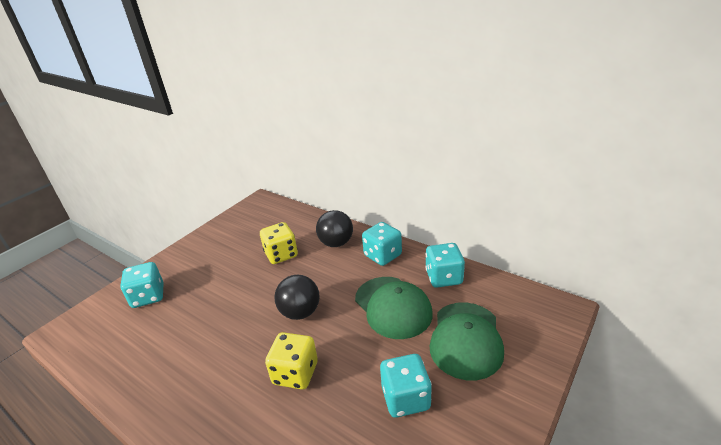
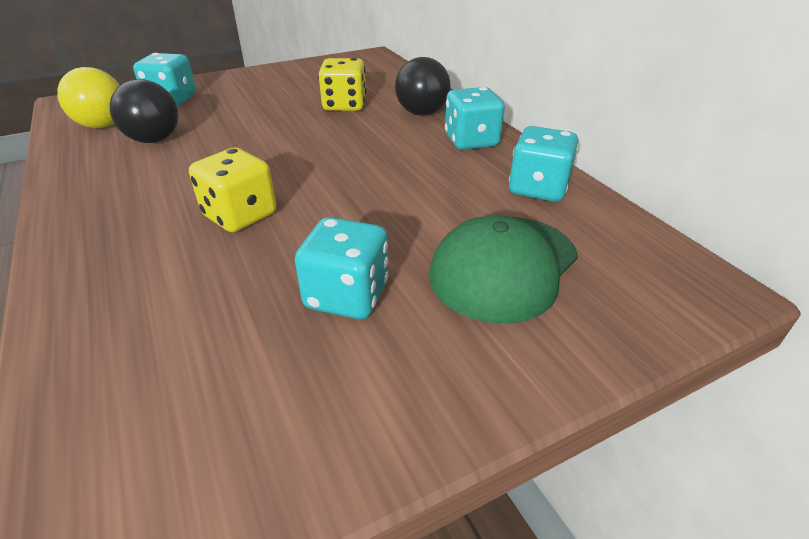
camera: 25 degrees right, 5 degrees up
black ball [274,275,320,320] -> black ball moved to [110,79,178,143]
green cap [355,277,433,339] -> none
none -> yellow ball [57,67,120,128]

